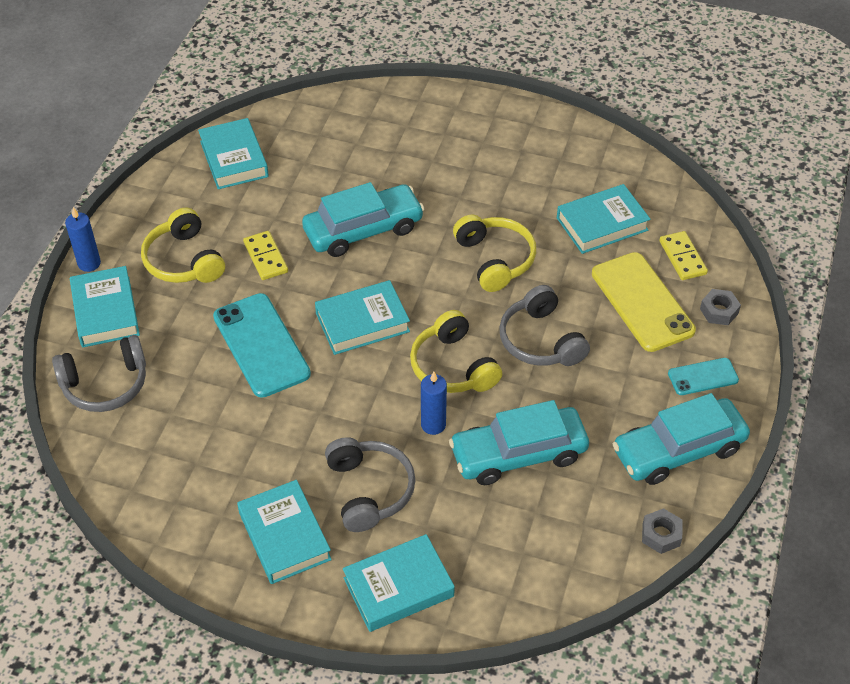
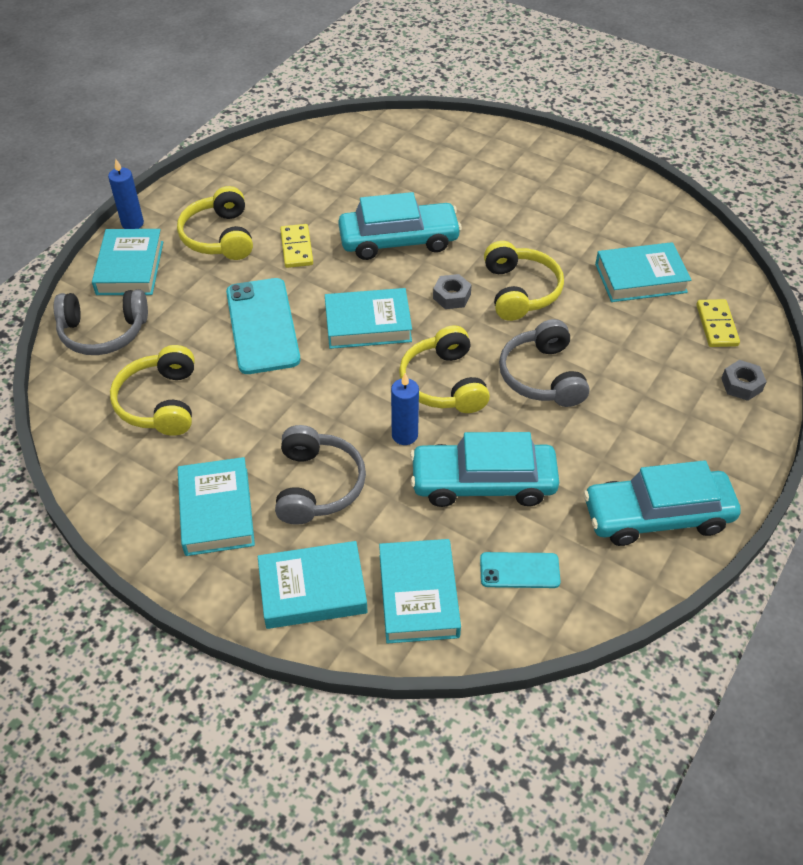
camera: 15 degrees right, 0 degrees up
turquoise book [198,118,269,189] -> turquoise book moved to [379,539,461,643]
yellow phone [592,252,696,352] -> none
grey nut [642,508,682,554] -> grey nut moved to [433,274,472,309]
turquoise phone [668,358,739,395] -> turquoise phone moved to [480,552,561,588]
none -> yellow headphones [110,345,194,436]

